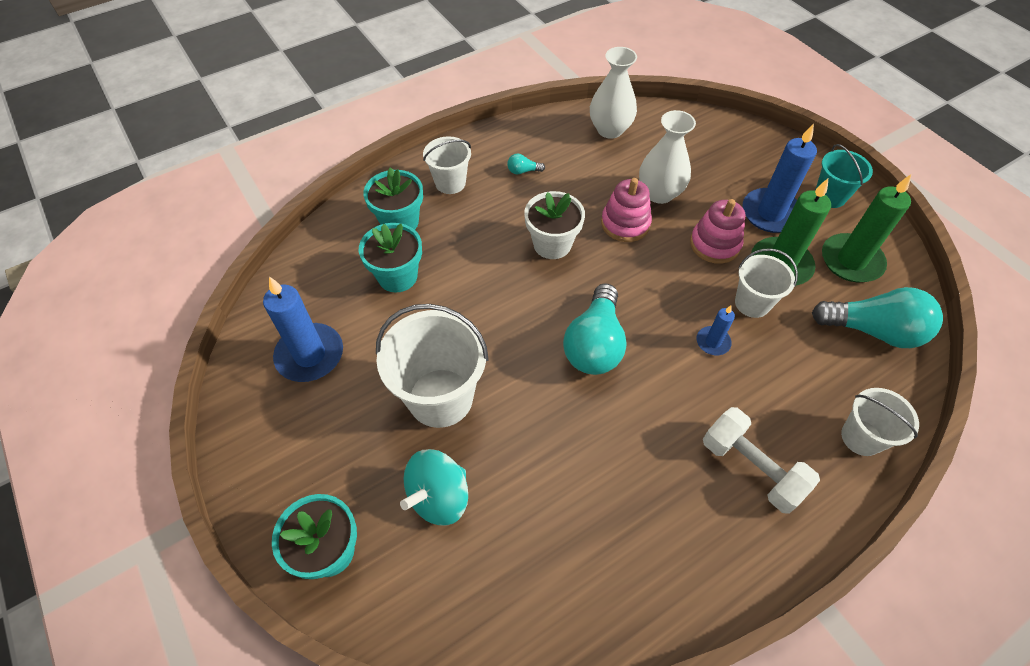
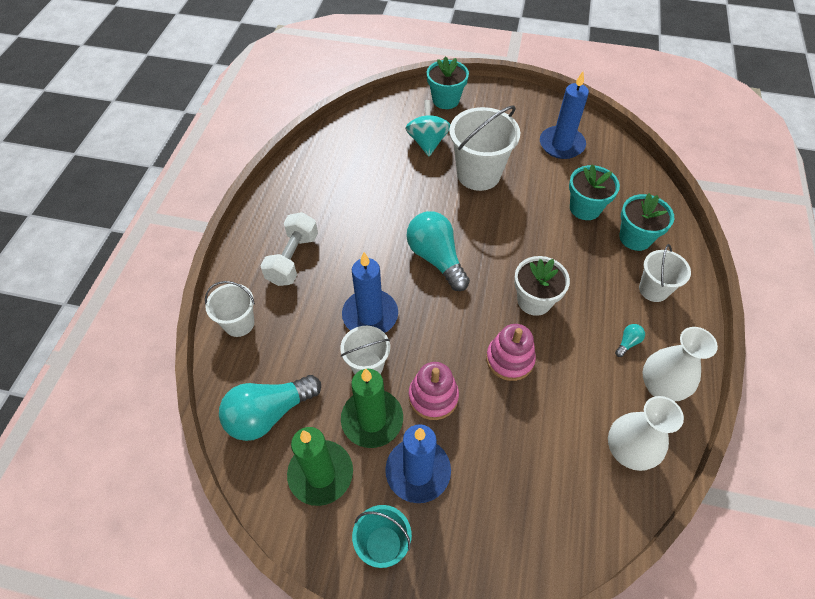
camera: 135 degrees right, 0 degrees up
white vase [639,110,696,204] -> white vase moved to [642,327,718,401]
blue candle [696,305,735,355] -> blue candle [342,252,398,333], size x1.95
white dumbbell [703,407,820,514] -> white dumbbell turned 75 degrees counterclockwise [260,212,318,286]

